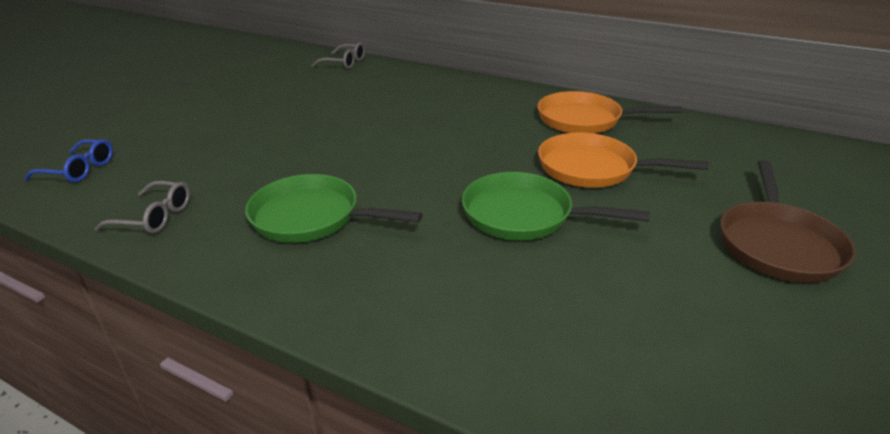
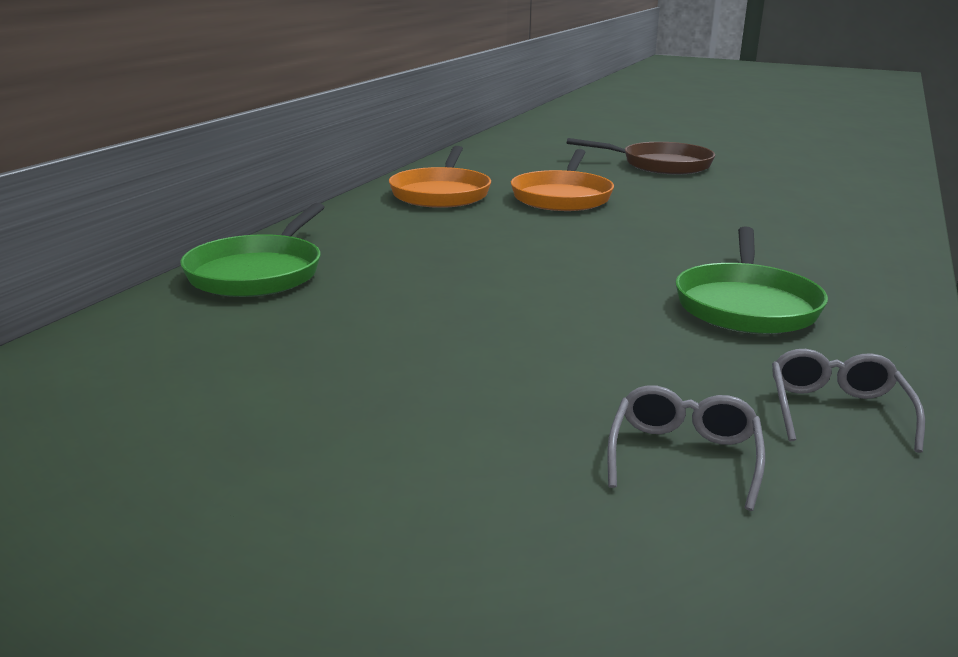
camera: 95 degrees left, 10 degrees down
blue glasses [25,139,113,182] -> none
grey glasses [311,42,365,69] -> grey glasses moved to [607,385,765,511]
green pan [462,172,650,240] -> green pan moved to [180,203,325,297]

